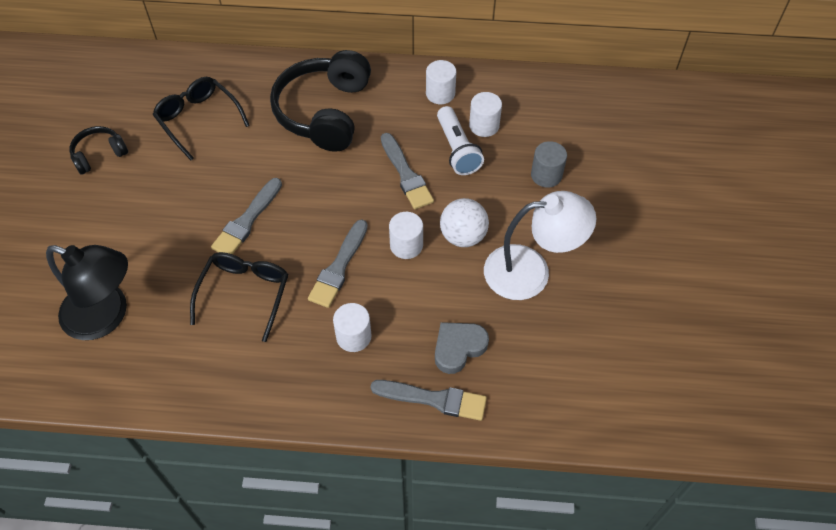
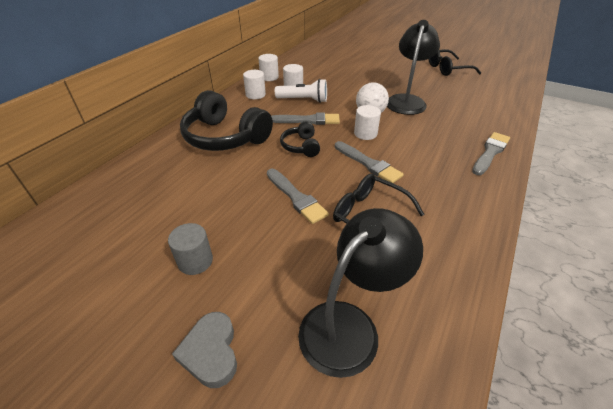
camera: 65 degrees left, 15 degrees down
black headphones [69,126,128,175] -> black headphones moved to [280,122,320,157]
black glasses [153,77,250,160] -> black glasses moved to [428,49,481,76]
white cylinder [333,303,371,352] -> white cylinder moved to [258,54,279,81]
grey heart [435,322,489,374] -> grey heart moved to [172,312,237,388]
white lamp [484,191,596,300] -> black lamp [387,20,440,115]
grey cylinder [531,141,567,187] -> grey cylinder moved to [168,223,213,275]

